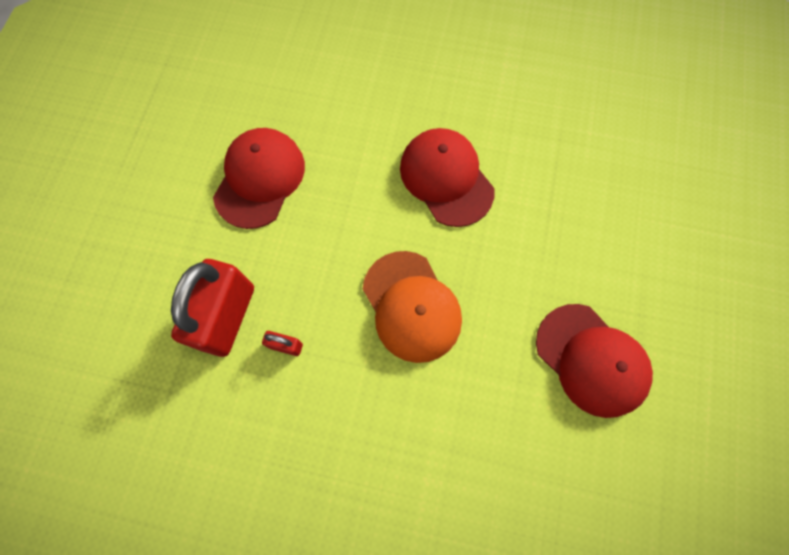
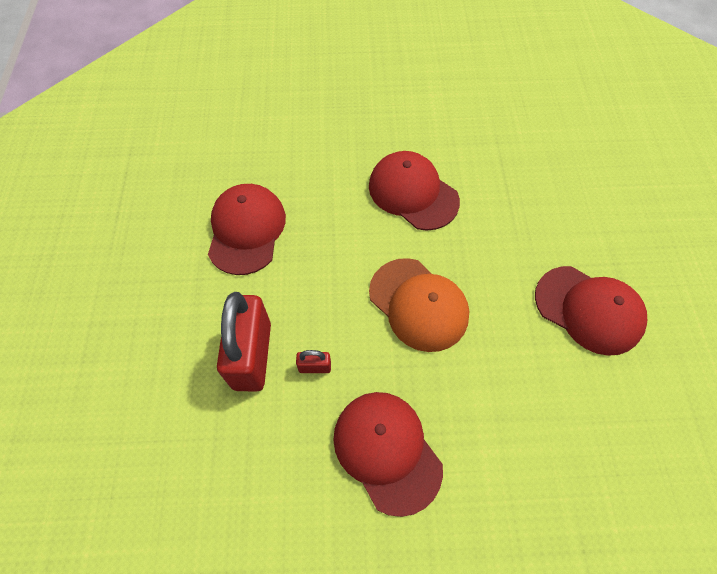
camera: 15 degrees left, 10 degrees down
none -> red cap [333,392,443,517]

